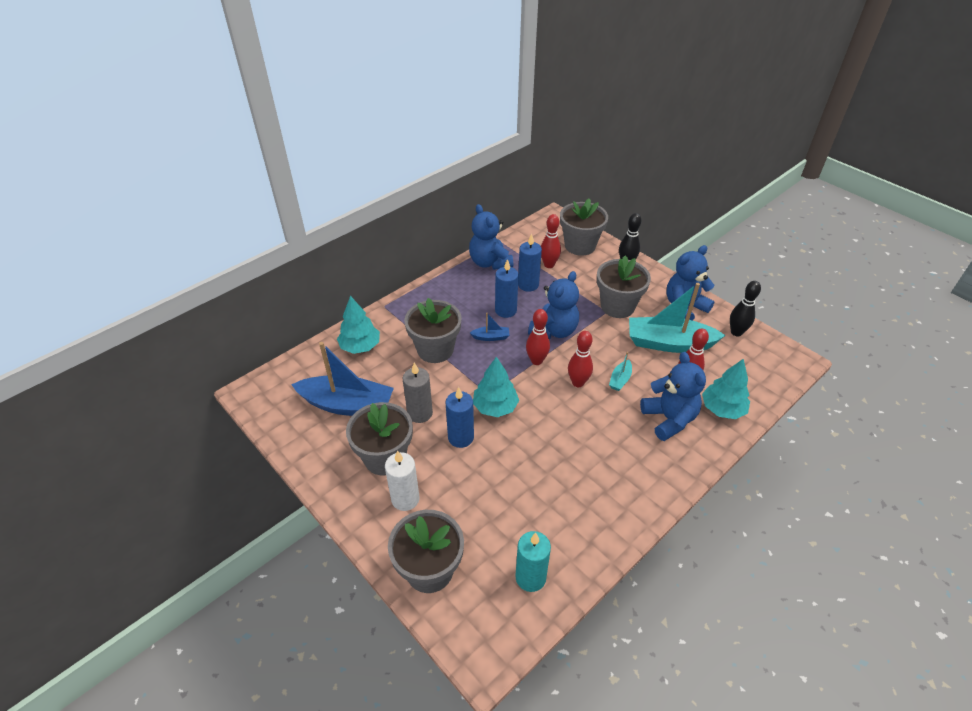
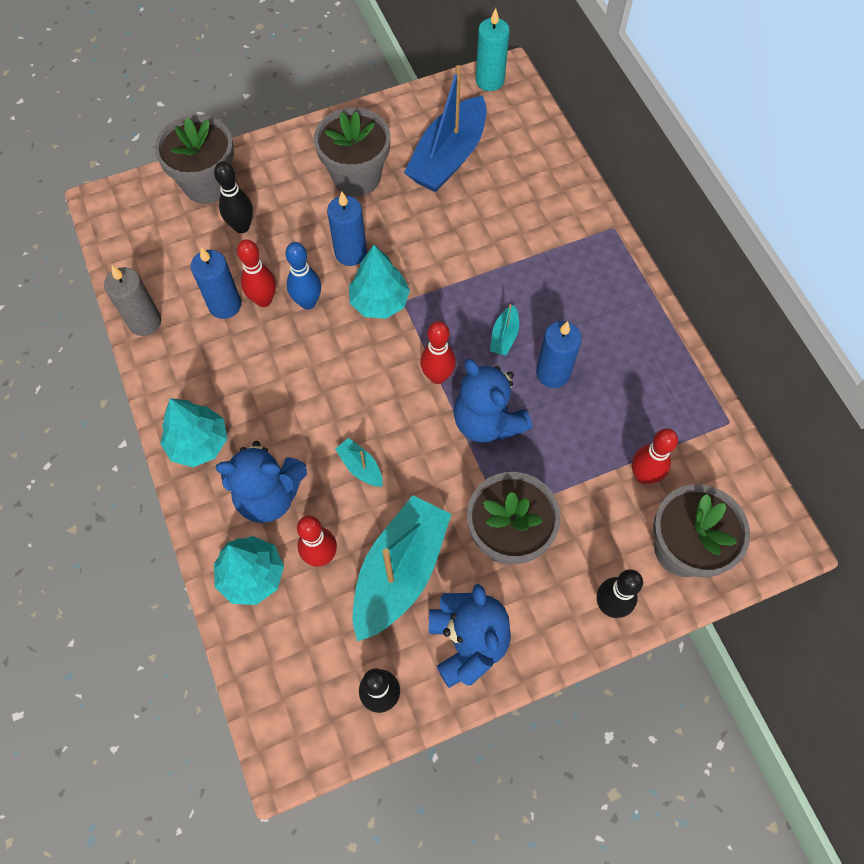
camera: 110 degrees right, 20 degrees up
turquoise tree [337,296,380,354] -> turquoise tree moved to [160,398,227,467]
white candle [385,450,420,511] -> none
grey candle [403,363,433,423] -> grey candle moved to [104,266,161,336]
grey flower pot [404,298,462,363] -> none
blue teddy bear [469,204,513,270] -> none
blue boat [470,312,510,341] -> turquoise boat [490,304,519,356]
turquoise candle [515,531,551,592] -> turquoise candle moved to [476,8,510,91]
blue candle [518,234,542,292] -> blue candle moved to [191,247,241,319]
red bowling pin [568,331,593,387] -> red bowling pin moved to [237,239,276,307]
none -> black bowling pin [214,161,253,233]
none -> blue bowling pin [285,242,321,309]

